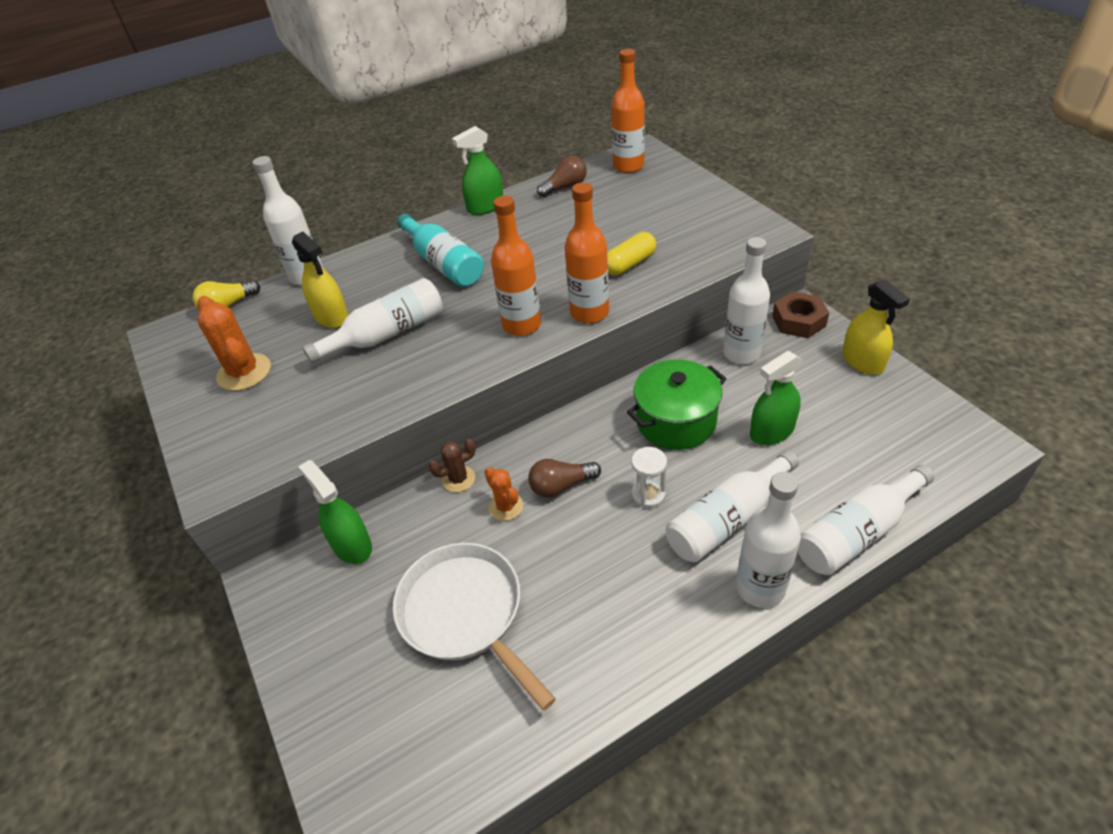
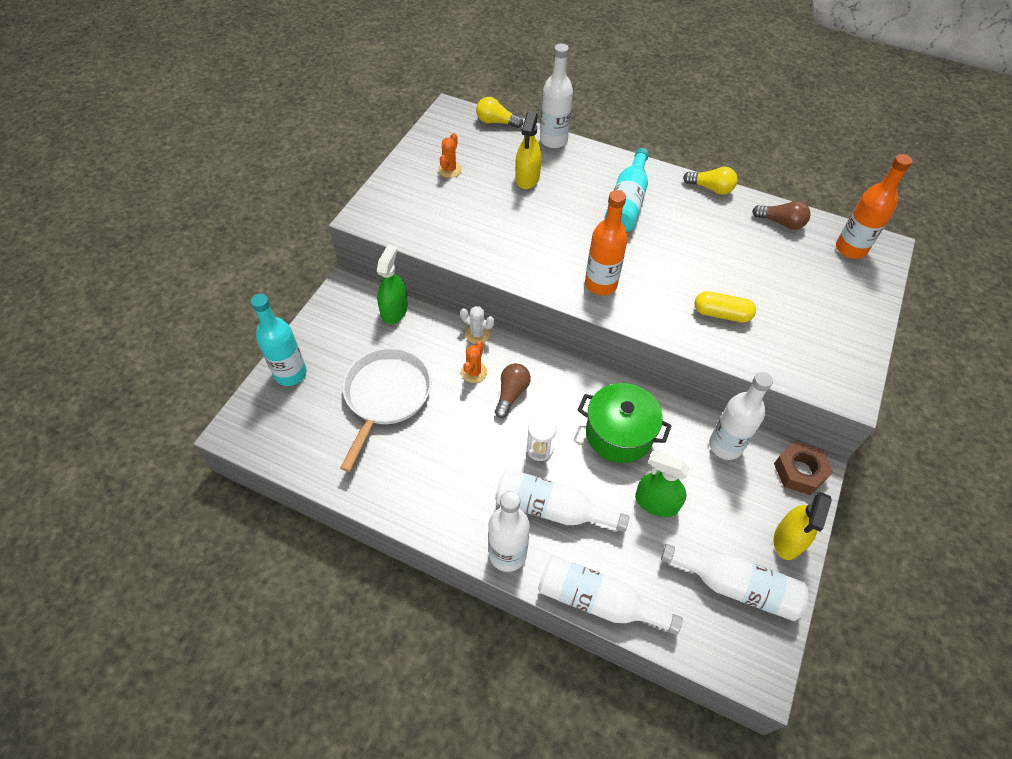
camera: 50 degrees right, 10 degrees up
orange cactus [197,296,271,391] -> orange cactus [438,133,462,178], size x0.61
white bottle [303,278,443,363] -> white bottle moved to [661,544,809,621]
brown cactus [428,439,476,492] -> white cactus [460,306,494,344]
green spray bottle [452,126,503,215] -> yellow light bulb [683,167,738,195]
brown light bulb [528,459,601,498] -> brown light bulb turned 75 degrees clockwise [495,363,531,418]
orange bottle [565,182,609,323] -> none
none -> turquoise bottle [251,294,307,386]

